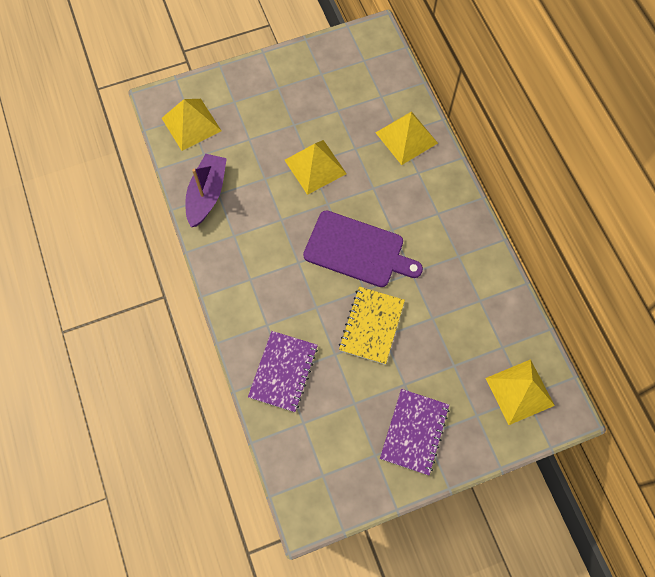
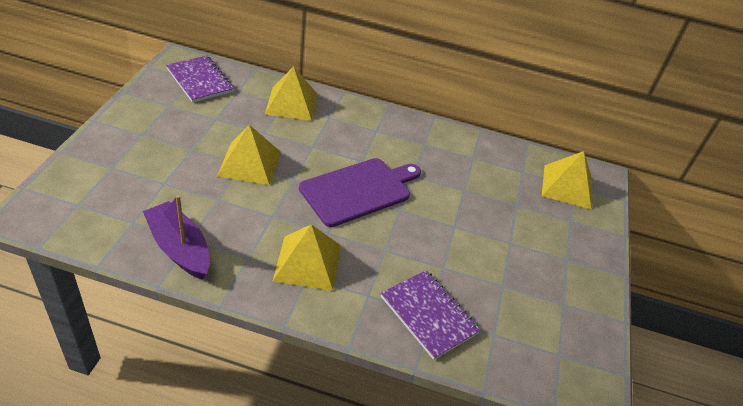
camera: 60 degrees left, 25 degrees down
yellow pyramid [162,99,222,151] -> yellow pyramid moved to [273,224,341,291]
yellow notebook [339,287,405,365] -> none
purple notebook [380,389,449,475] -> purple notebook moved to [166,56,234,103]

